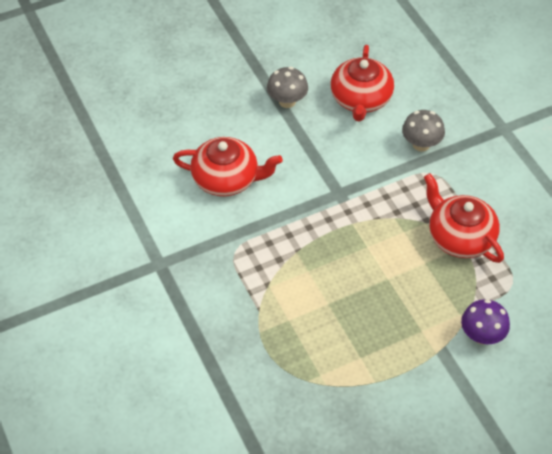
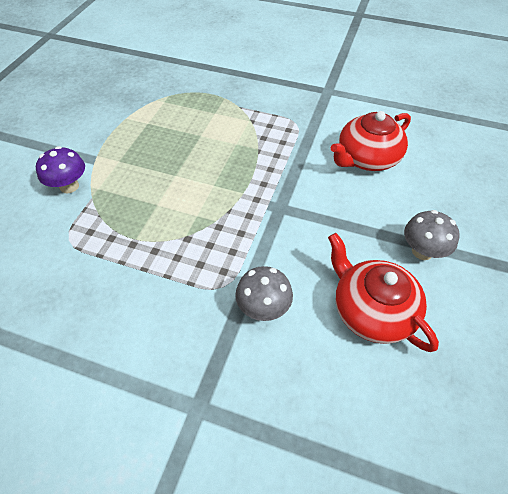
camera: 135 degrees right, 0 degrees up
red teapot [424,173,504,263] -> none

